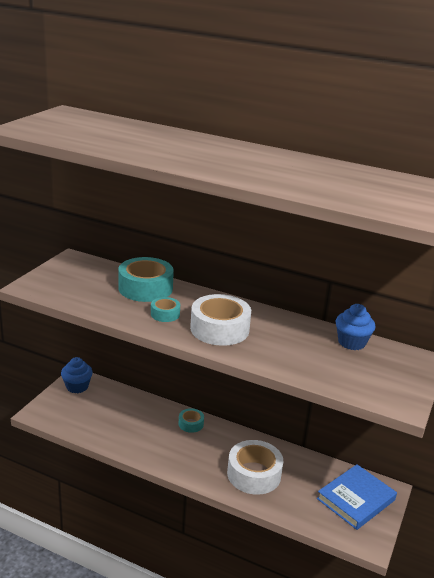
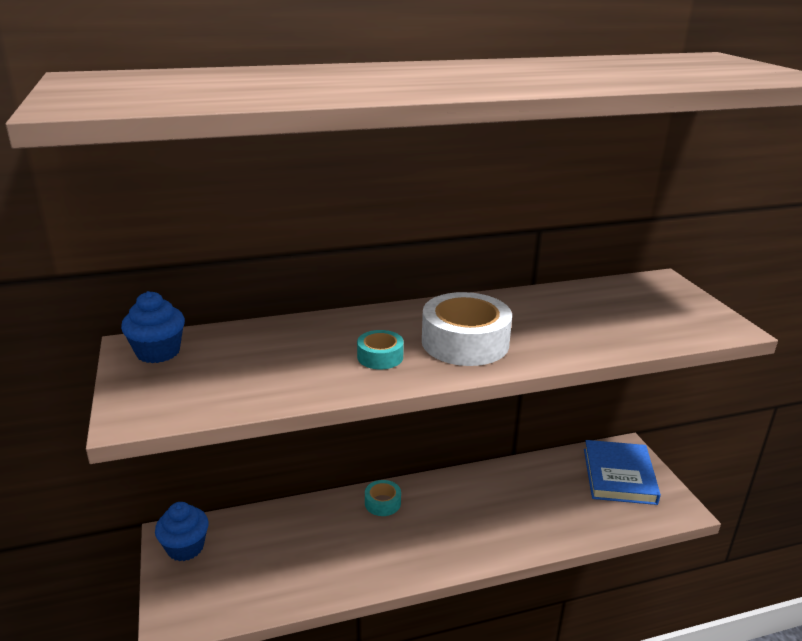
camera: 40 degrees left, 0 degrees up
turquoise tape [118,257,174,302] -> none
white tape [227,440,283,495] -> none
blue cupcake [335,304,375,350] -> blue cupcake moved to [121,291,185,363]

